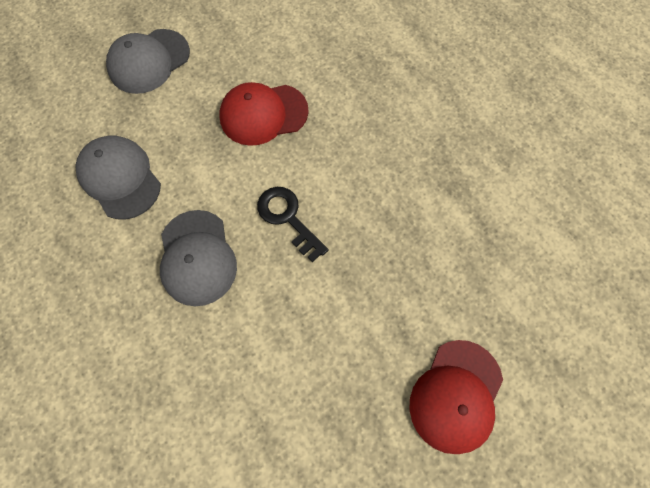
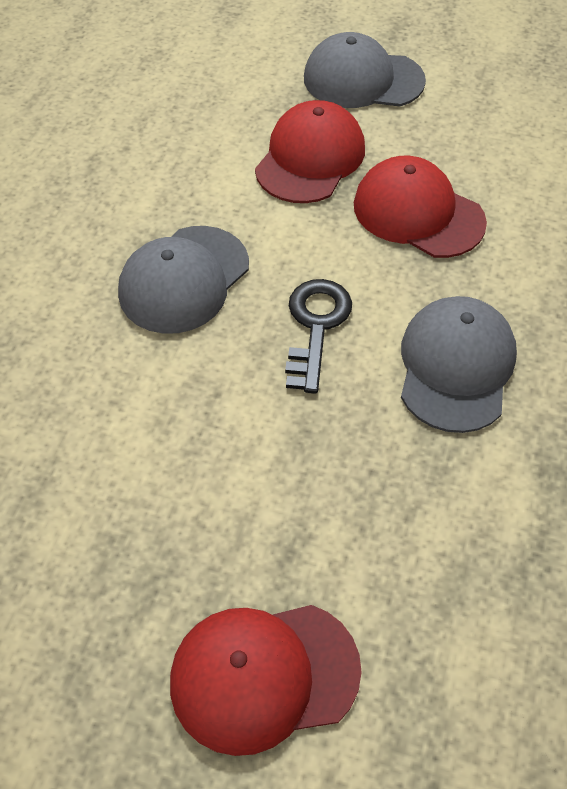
camera: 50 degrees right, 15 degrees down
grey cap [75,136,161,220] -> grey cap moved to [401,296,517,433]
none -> red cap [255,100,365,203]

